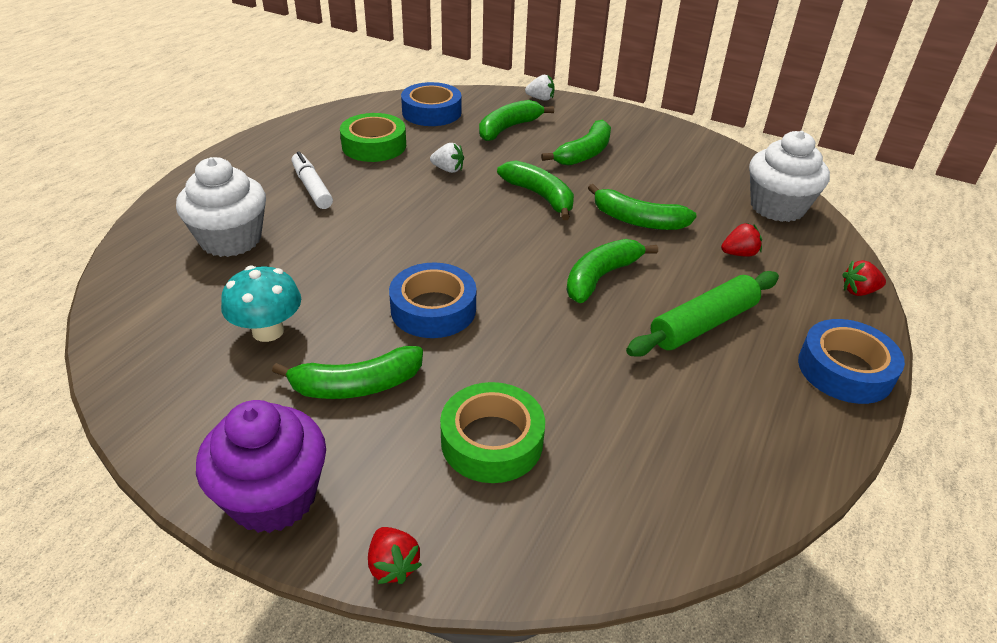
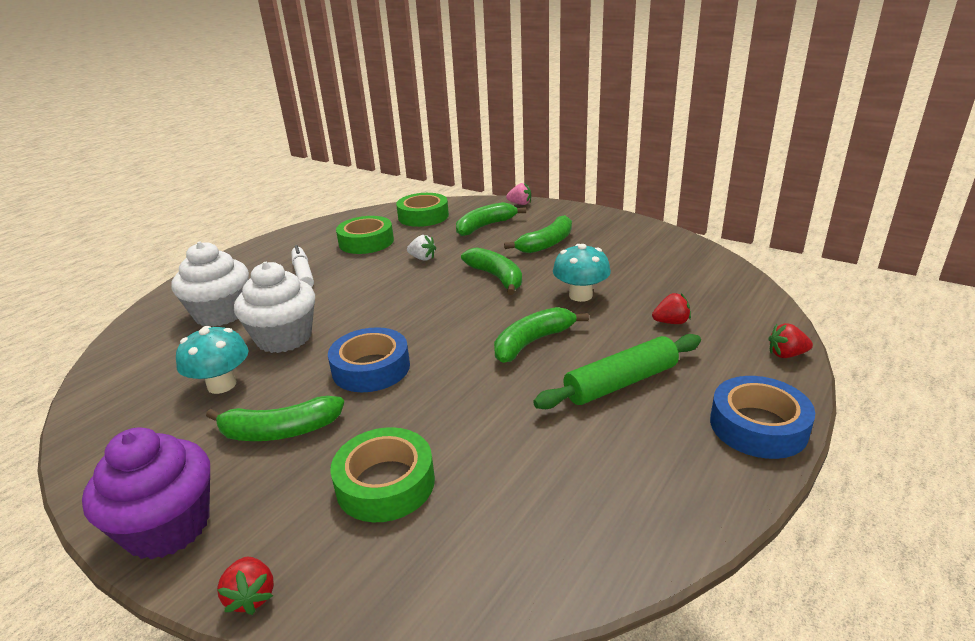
camera: 10 degrees right, 10 degrees down
blue tape [401,82,461,126] -> green tape [396,193,449,227]
white strawberry [525,75,555,101] -> pink strawberry [506,183,531,205]
green banana [588,184,697,230] -> turquoise mushroom [553,244,611,302]
white cupcake [749,131,830,222] -> white cupcake moved to [234,262,315,353]

